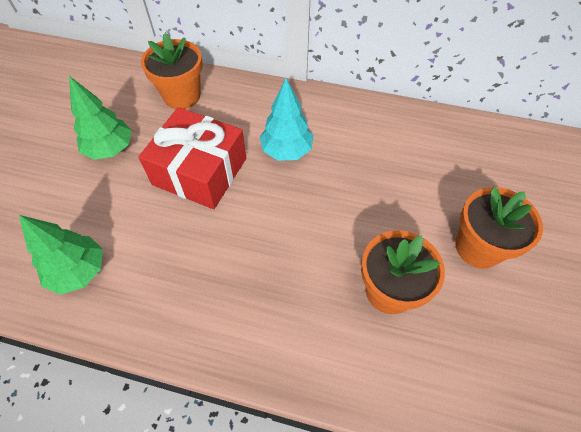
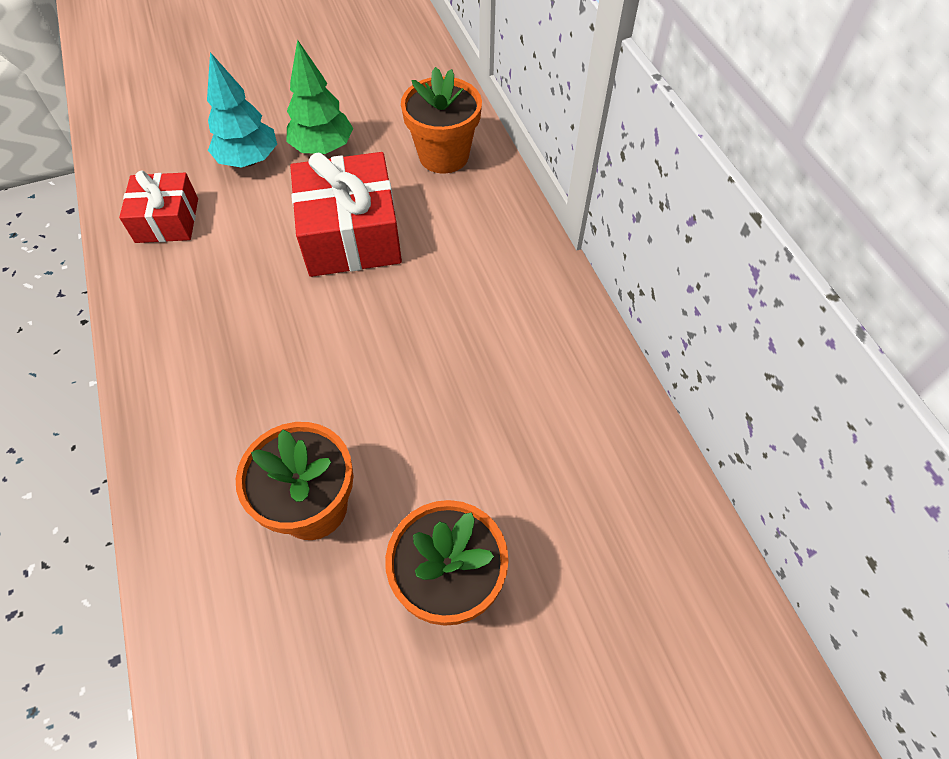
camera: 55 degrees right, 0 degrees up
green tree [19,215,103,295] -> red gift [119,171,198,243]
turquoise tree [260,78,314,161] -> turquoise tree moved to [207,52,277,168]

